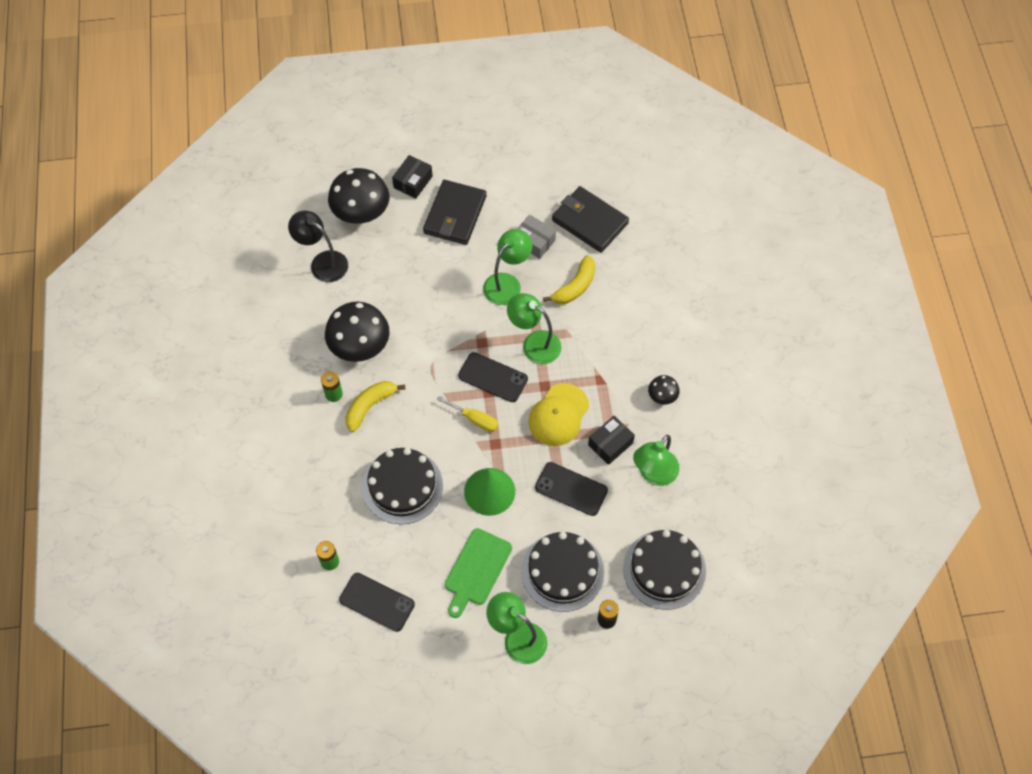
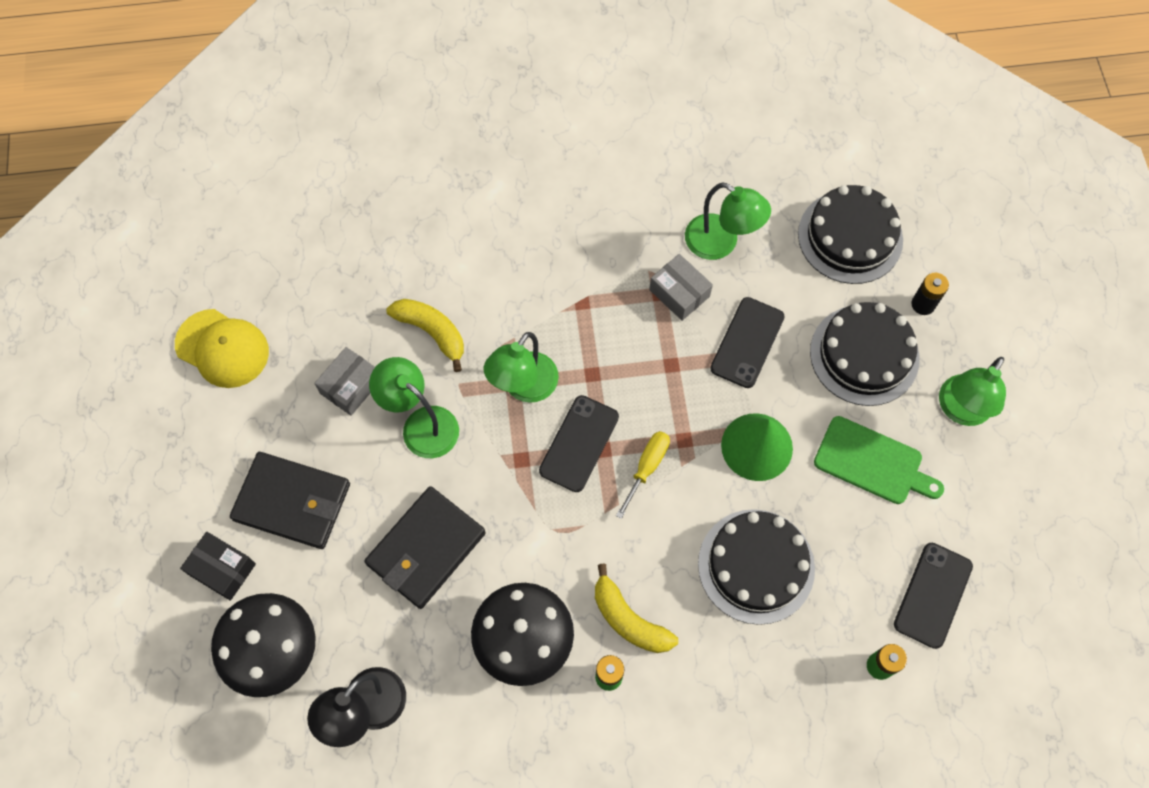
camera: 90 degrees left, 5 degrees up
yellow cap [528,383,589,446] -> yellow cap moved to [175,309,269,388]
black wallet [552,186,629,253] -> black wallet moved to [364,486,486,609]
black box [588,416,635,465] -> grey box [649,254,713,321]
black mushroom [648,375,680,405] -> none

